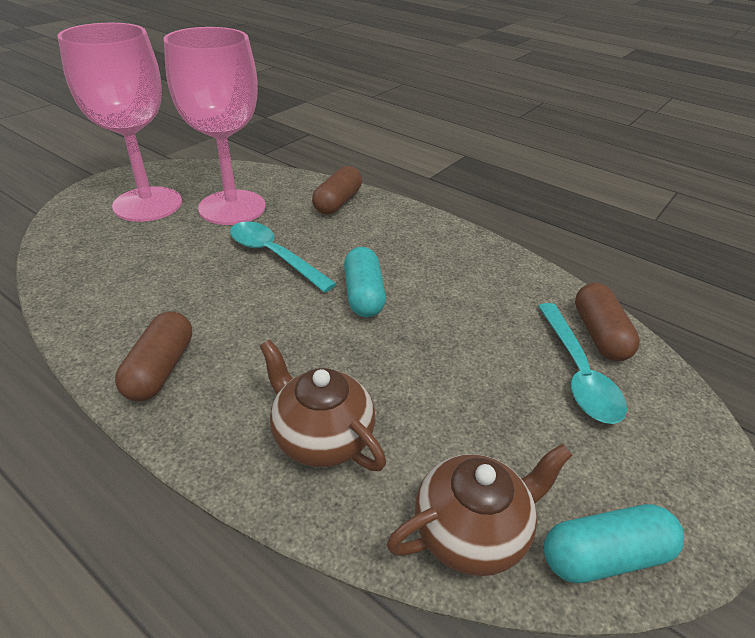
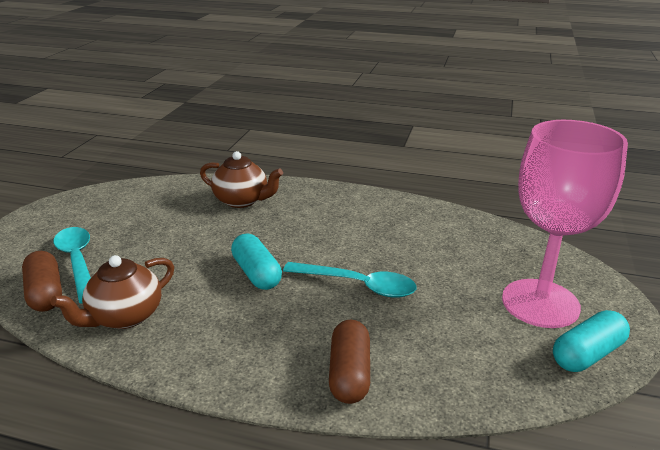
camera: 160 degrees right, 10 degrees down
brown capsule [115,311,192,401] -> none
pink goblet [164,27,266,225] -> none
brown teapot [387,444,572,576] -> brown teapot moved to [51,255,174,329]
turquoise capsule [544,504,684,583] -> turquoise capsule moved to [553,310,630,372]

